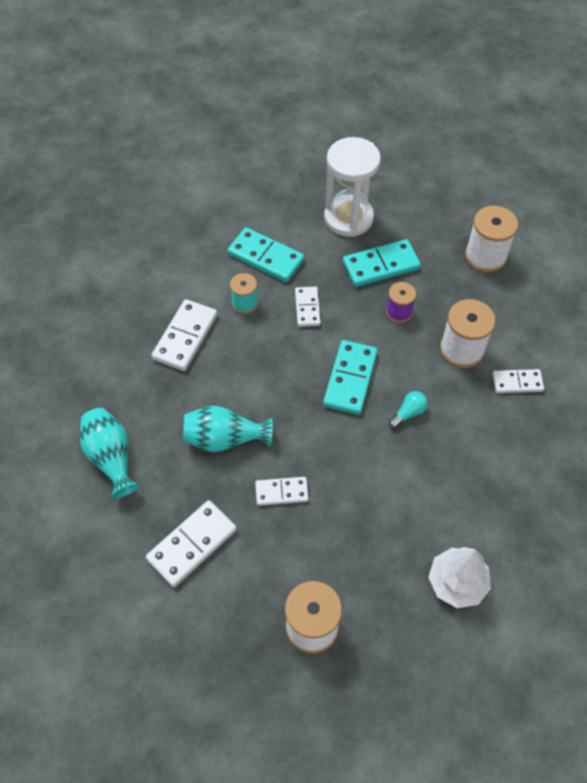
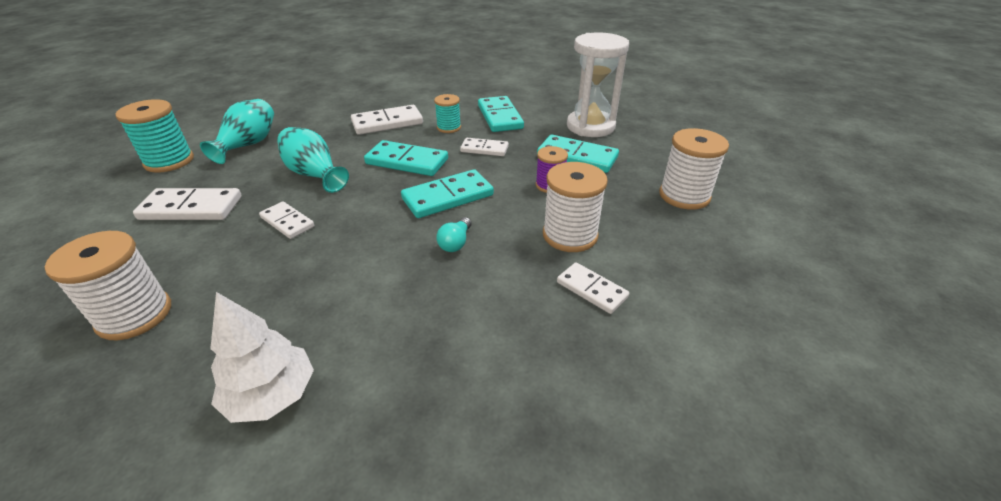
camera: 45 degrees right, 20 degrees down
white domino [295,287,321,327] -> white domino turned 60 degrees clockwise [460,138,509,156]
turquoise light bulb [389,391,428,428] -> turquoise light bulb turned 105 degrees clockwise [436,217,472,252]
none -> turquoise spool [116,99,194,173]
none -> turquoise domino [364,140,448,176]

